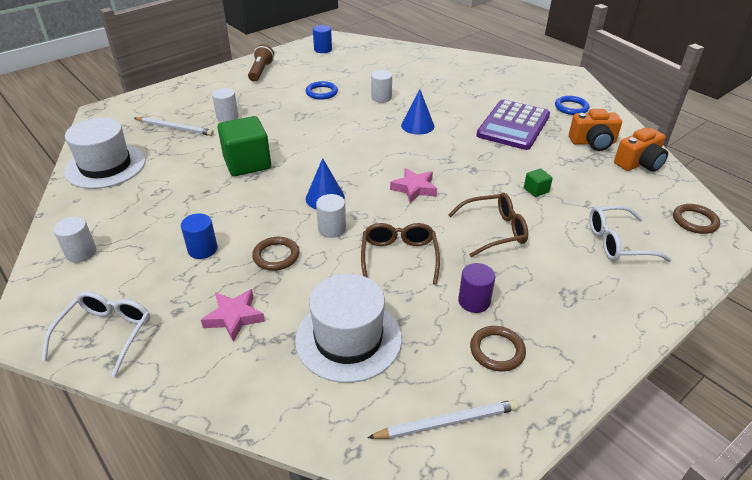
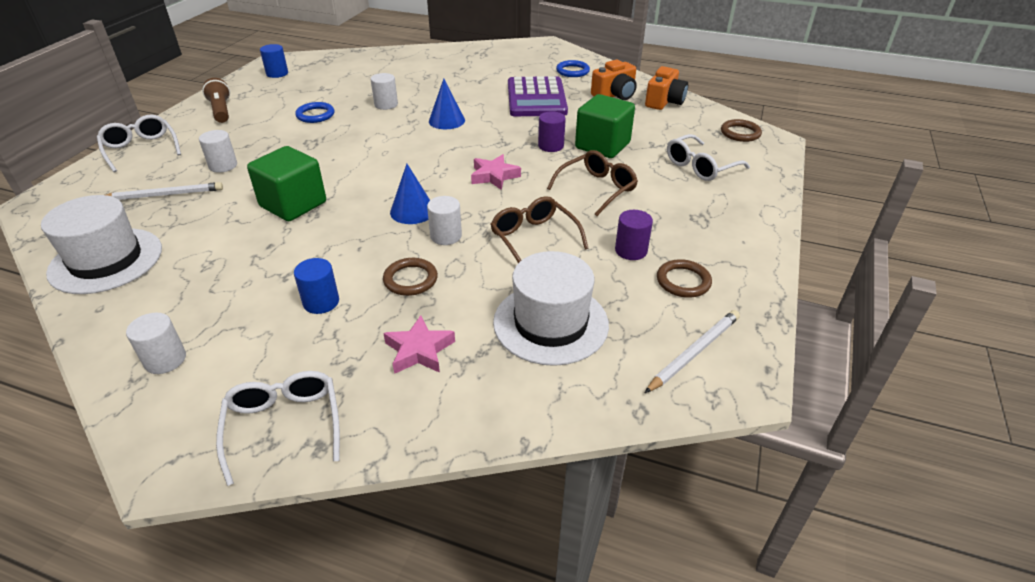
camera: 30 degrees left, 0 degrees up
green cube [524,169,553,197] -> green cube [575,94,635,158], size x2.27
none -> white glasses [97,115,181,172]
none -> purple cylinder [538,111,566,152]

